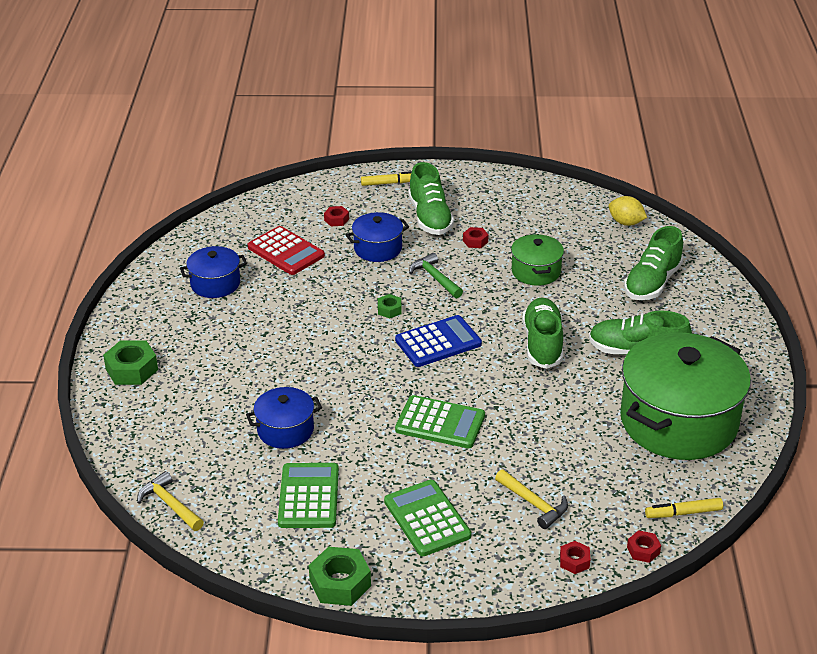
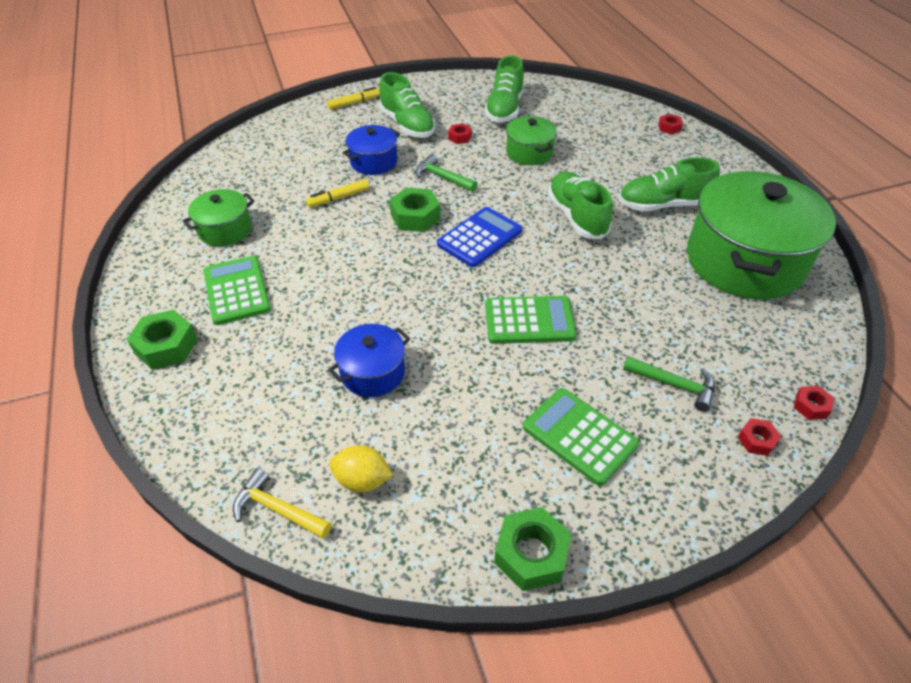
camera: 20 degrees left, 10 degrees up
blue pot [180,246,247,298] -> green pot [182,189,255,246]
red calculator [248,226,325,275] -> none
green calculator [278,463,339,528] -> green calculator moved to [203,256,271,325]
red nut [324,206,349,226] -> red nut moved to [658,114,683,134]
green nut [378,294,402,318] -> green nut [389,187,441,232], size x1.83
yellow hammer [495,469,568,529] -> green hammer [623,356,715,412]
yellow lemon [609,196,647,226] -> yellow lemon moved to [329,445,393,492]
green shoe [624,226,683,300] -> green shoe moved to [485,56,524,123]
yellow marker [645,498,723,518] -> yellow marker moved to [306,179,369,207]

